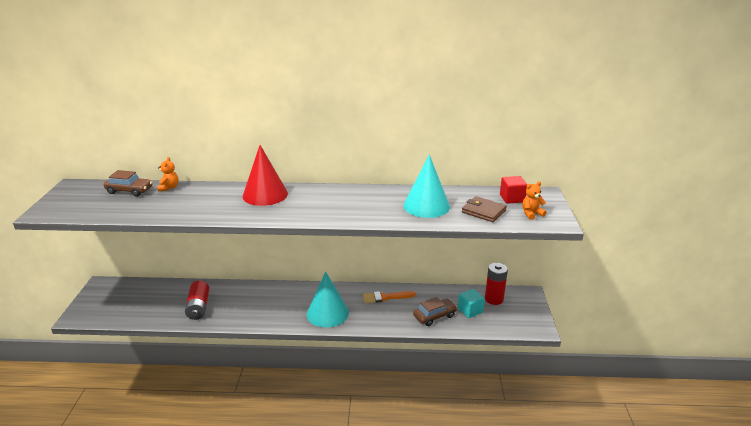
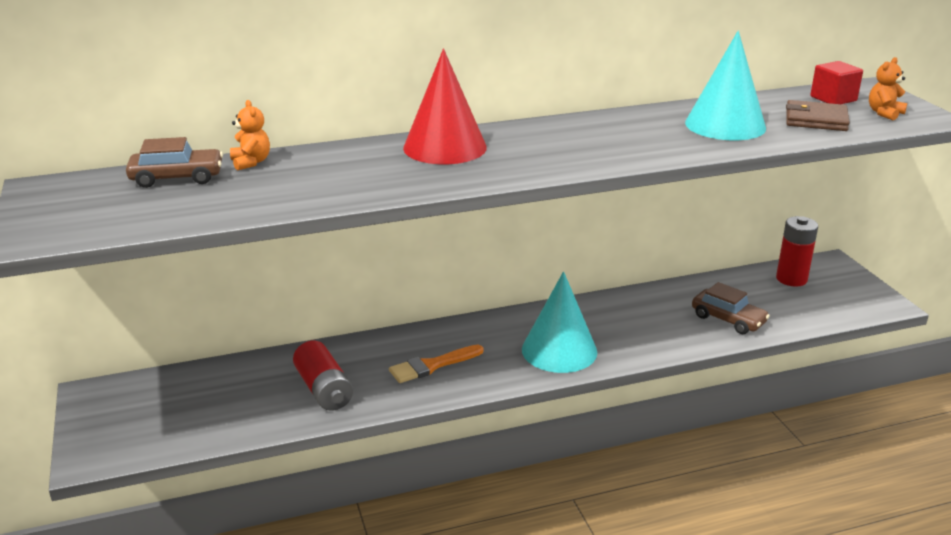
camera: 20 degrees left, 0 degrees up
orange brush [363,291,416,303] -> orange brush moved to [389,345,483,383]
brown car [413,297,457,326] -> brown car turned 90 degrees clockwise [692,282,770,334]
turquoise cube [458,289,485,318] -> none

